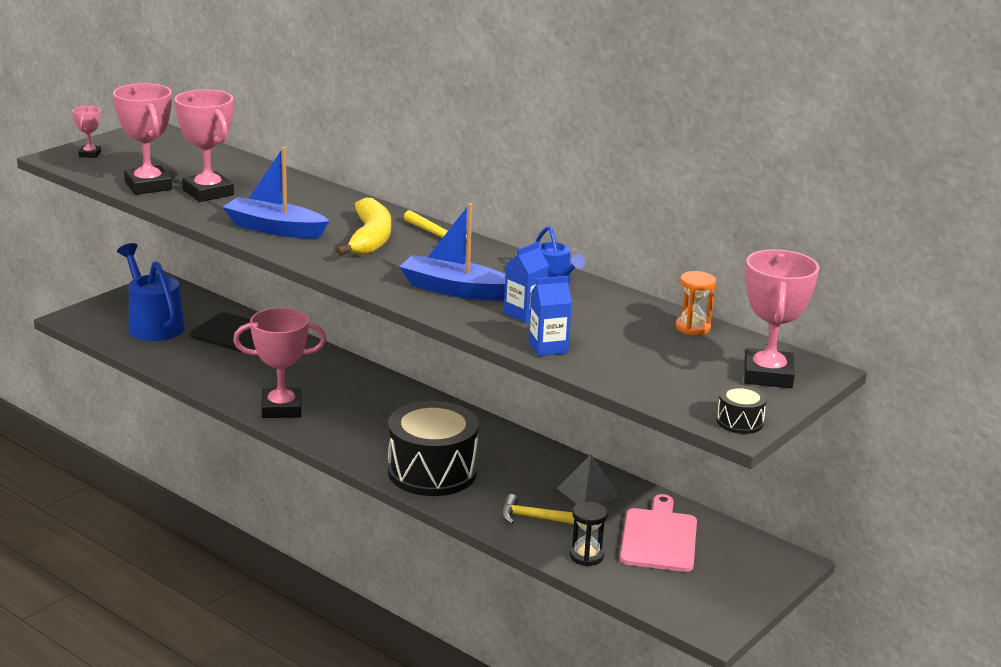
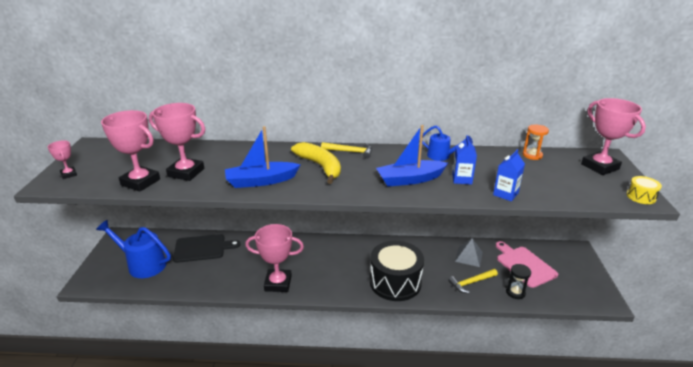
camera: 35 degrees left, 5 degrees up
pink trophy [233,308,326,418] -> pink trophy turned 45 degrees clockwise [245,224,304,292]
black drum [717,385,767,434] -> yellow drum [627,176,662,204]

